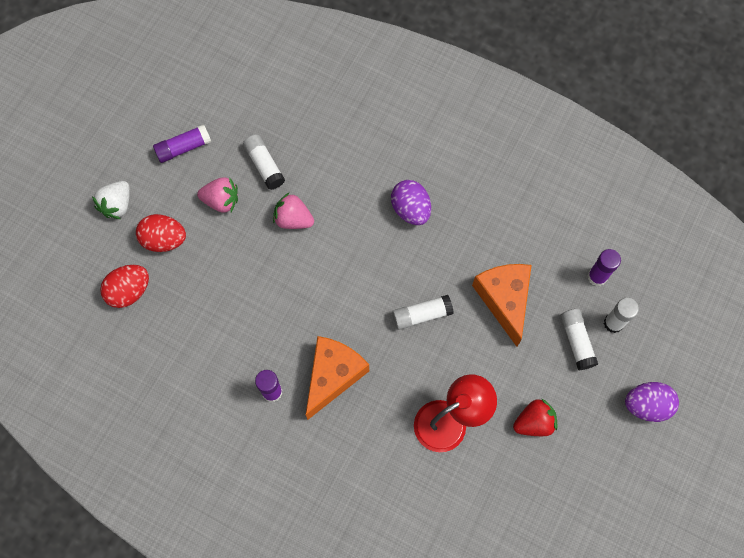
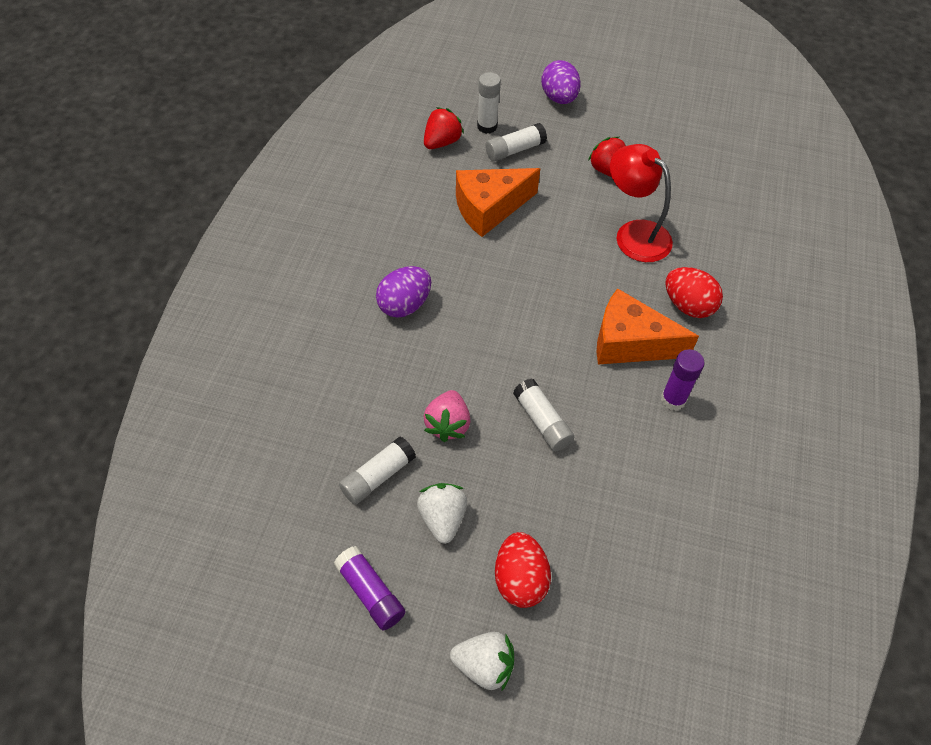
camera: 105 degrees left, 15 degrees down
red egg [100,265,149,308] -> red egg moved to [665,267,723,318]
pink strawberry [197,177,238,212] -> white strawberry [417,483,467,544]
white glue stick [392,295,453,330] -> white glue stick moved to [513,379,574,451]
purple glue stick [587,249,621,286] -> red strawberry [424,107,464,149]

